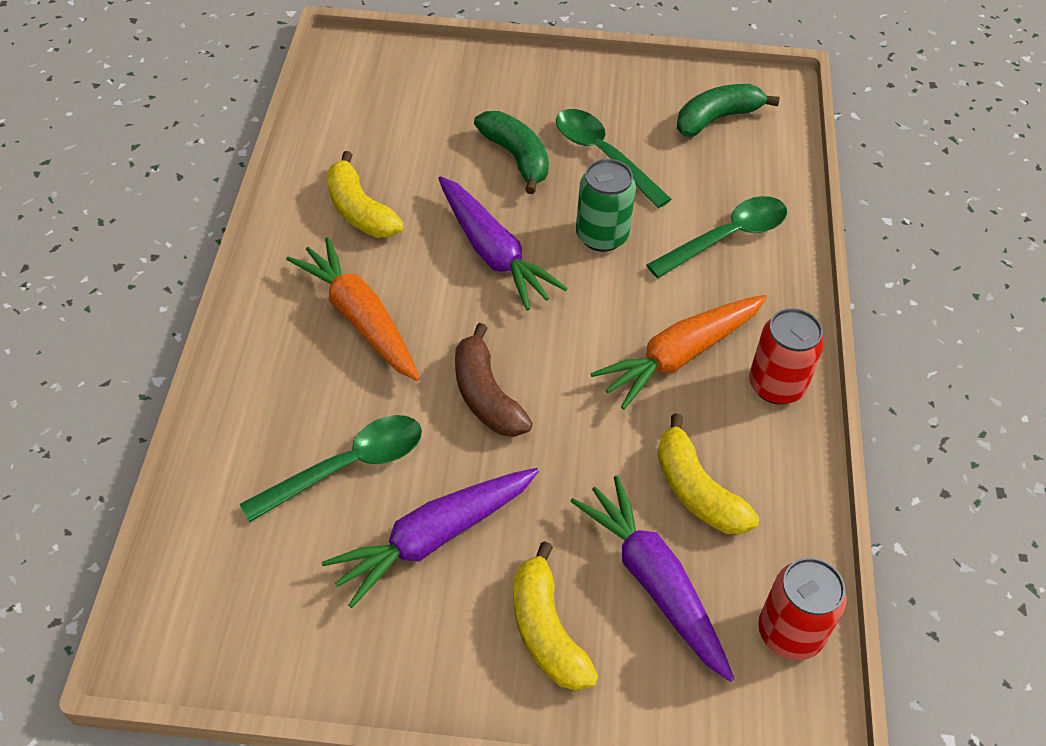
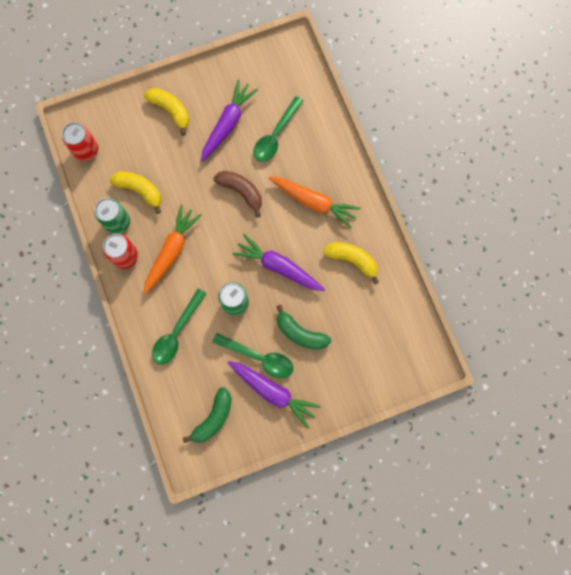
camera: 155 degrees right, 25 degrees up
purple carrot [570,476,734,682] -> purple carrot moved to [228,361,321,428]
none -> green can [95,198,130,234]

